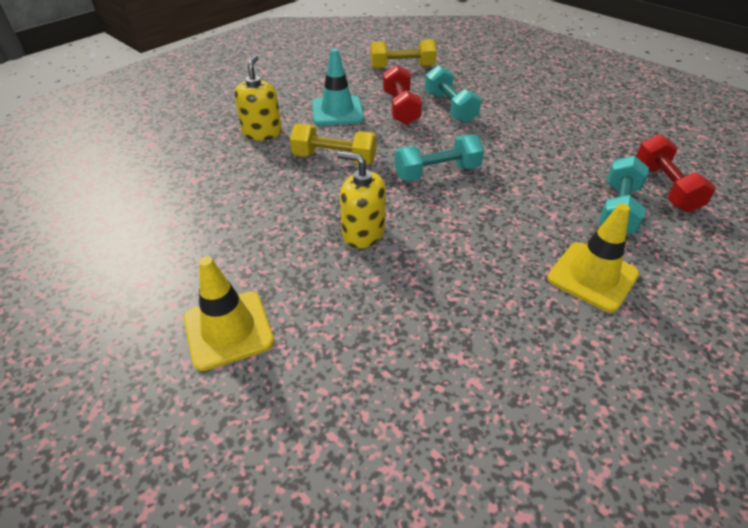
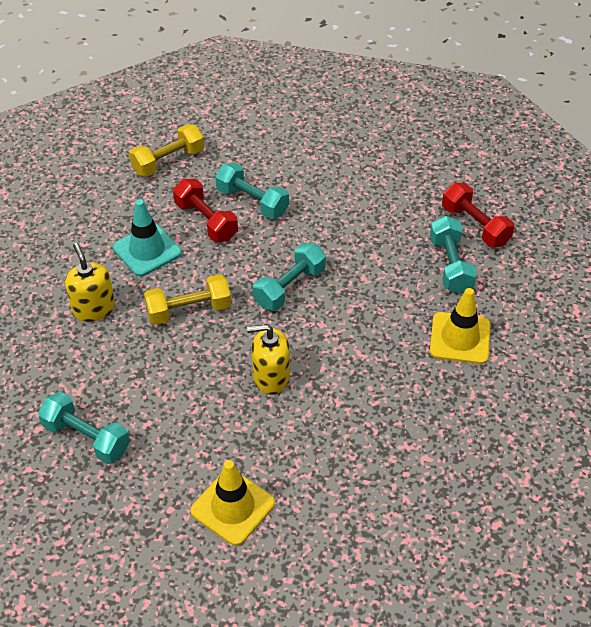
camera: 30 degrees left, 5 degrees up
none -> turquoise dumbbell [38,392,130,464]

